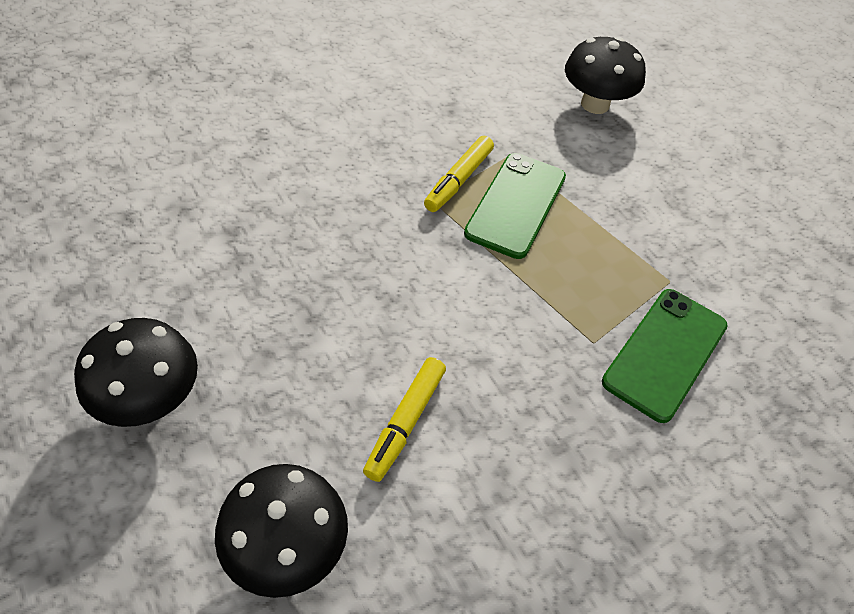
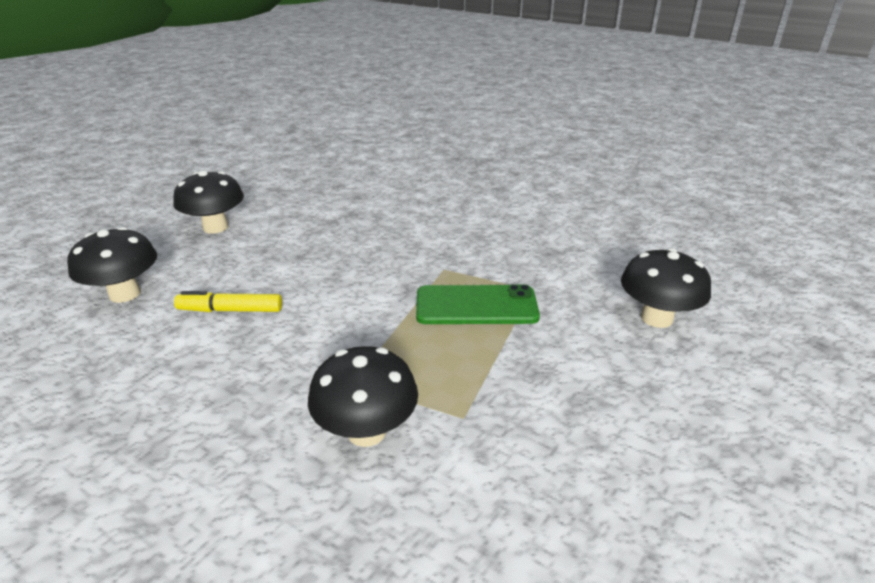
camera: 70 degrees right, 20 degrees down
yellow marker [424,136,494,212] -> none
green phone [602,289,728,423] -> black mushroom [308,346,418,447]

